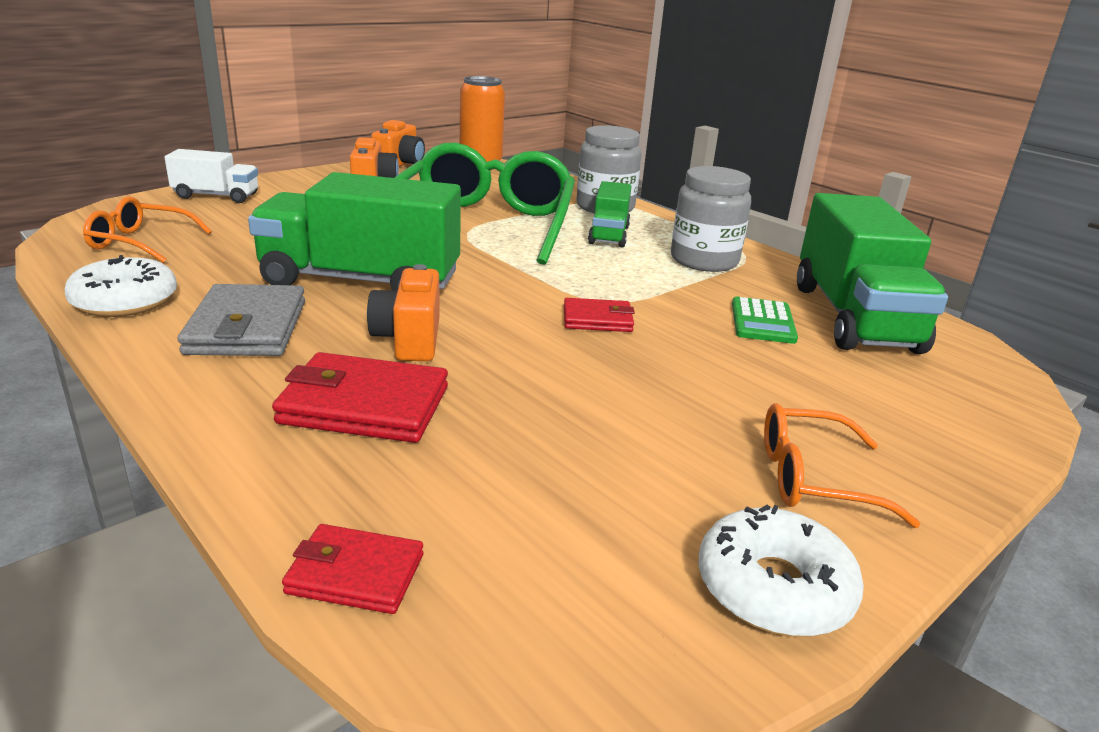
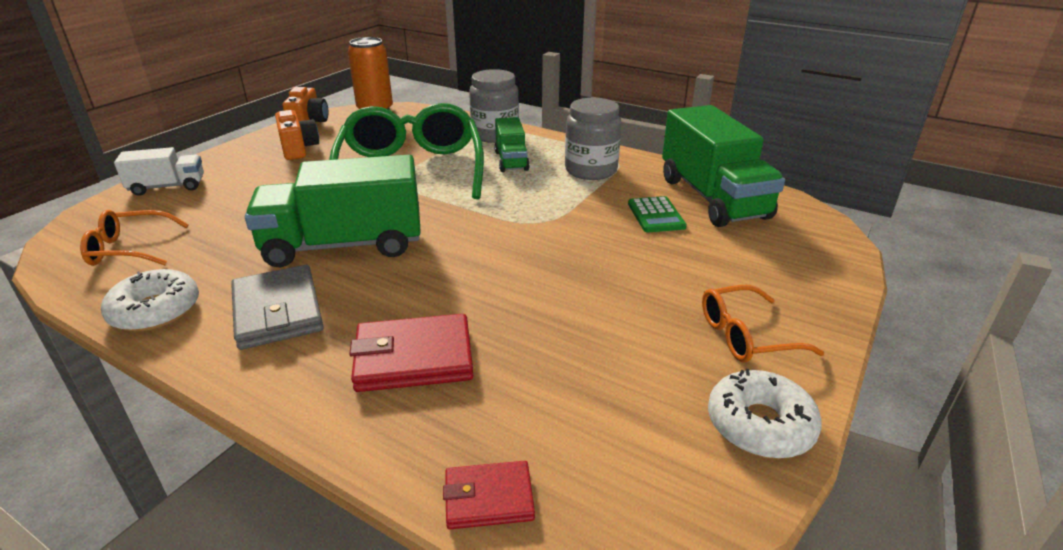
camera: 15 degrees left, 5 degrees up
orange camera [367,264,439,361] -> none
red wallet [564,298,635,332] -> none

